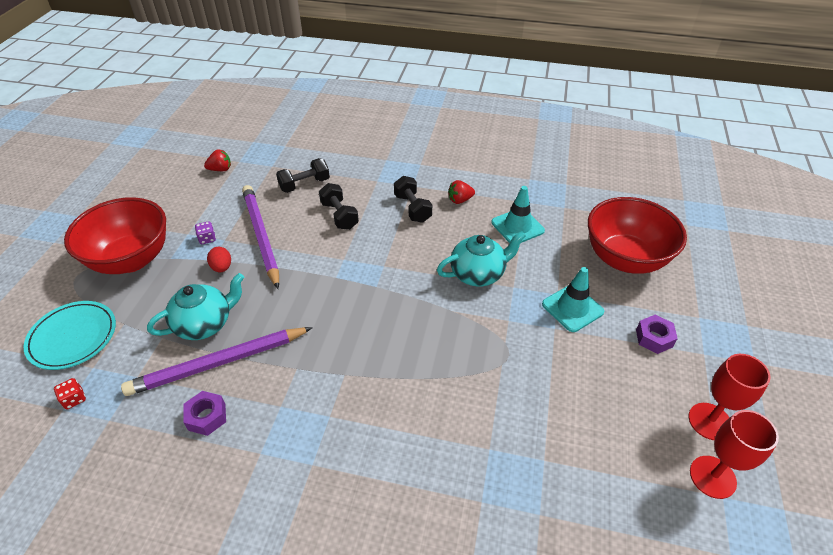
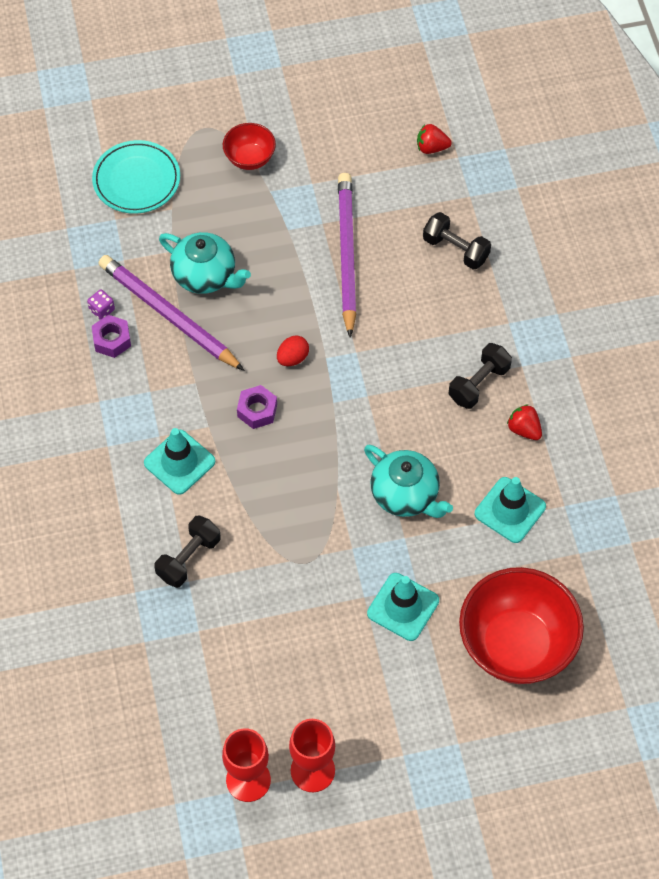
camera: 65 degrees right, 15 degrees up
red dice [54,378,86,409] -> none
red bowl [64,197,166,274] -> red bowl [223,123,276,170], size x0.50
purple dice [195,221,216,244] -> purple dice moved to [87,290,115,320]
red strawberry [204,149,231,171] -> red strawberry turned 135 degrees clockwise [417,124,452,154]
red egg [207,247,231,273] -> red egg moved to [277,335,309,366]
purple pencil [242,185,279,289] -> purple pencil turned 45 degrees counterclockwise [338,173,356,338]
black dumbbell [319,183,359,230] -> black dumbbell moved to [154,515,221,588]
purple nut [636,315,678,354] -> purple nut moved to [237,385,277,429]
none -> turquoise traffic cone [144,428,215,495]

